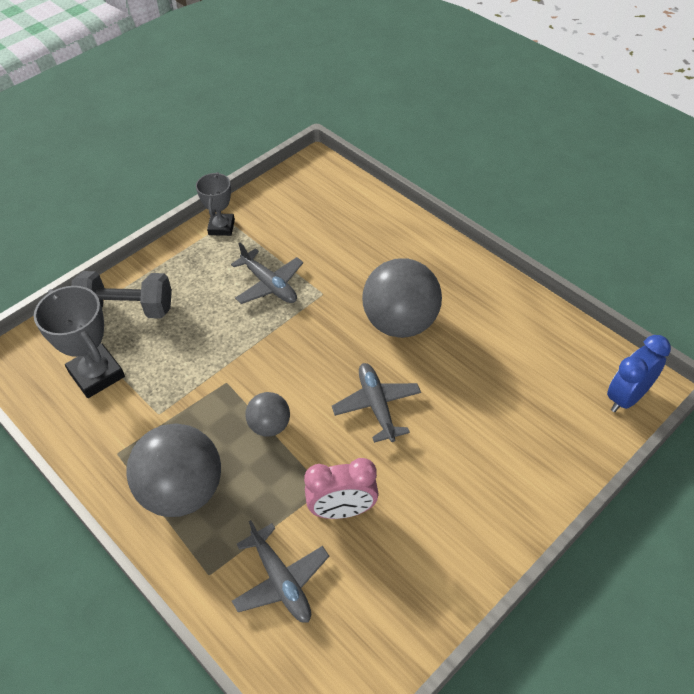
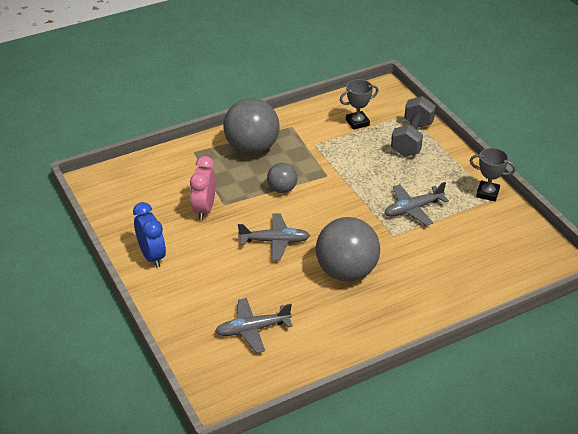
camera: 105 degrees right, 10 degrees down
grey trophy [34,286,125,398] -> grey trophy [340,79,379,130], size x0.65
grey plane [232,520,329,623] -> grey plane moved to [215,298,293,353]
blue clock [607,335,671,412] -> blue clock moved to [133,202,166,268]

